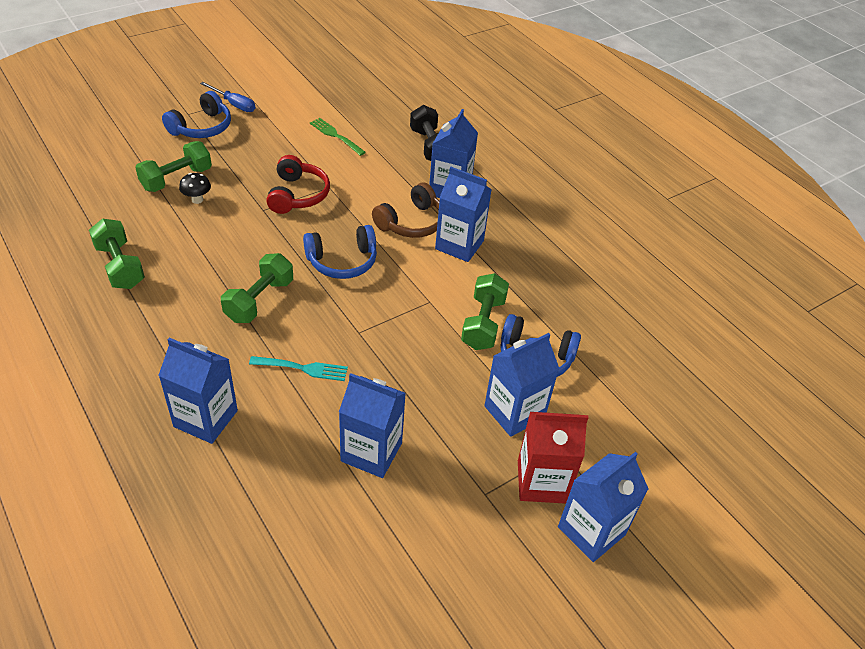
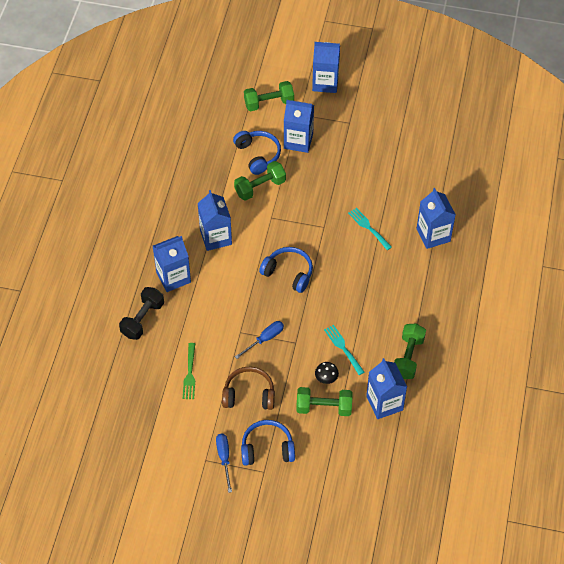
camera: 130 degrees left, 10 degrees up
green dumbbell [221,253,293,323] -> green dumbbell moved to [244,81,294,111]
red headphones [266,155,330,214] -> blue screwdriver [235,321,284,359]
blue carton [339,373,406,478] -> blue carton moved to [366,358,407,419]
brown headphones [372,182,439,238] -> brown headphones moved to [222,367,275,410]
red carton [518,412,588,504] -> none
none -> turquoise fork [324,325,364,375]

